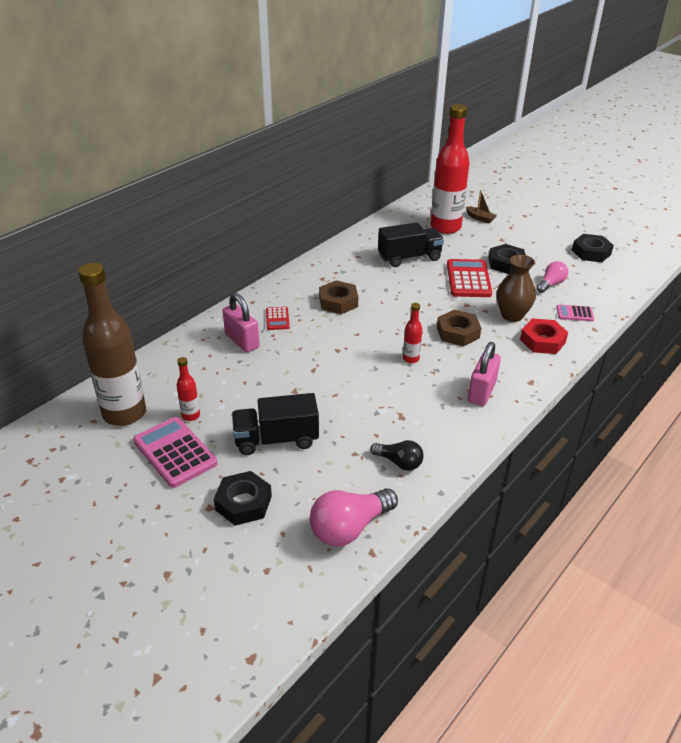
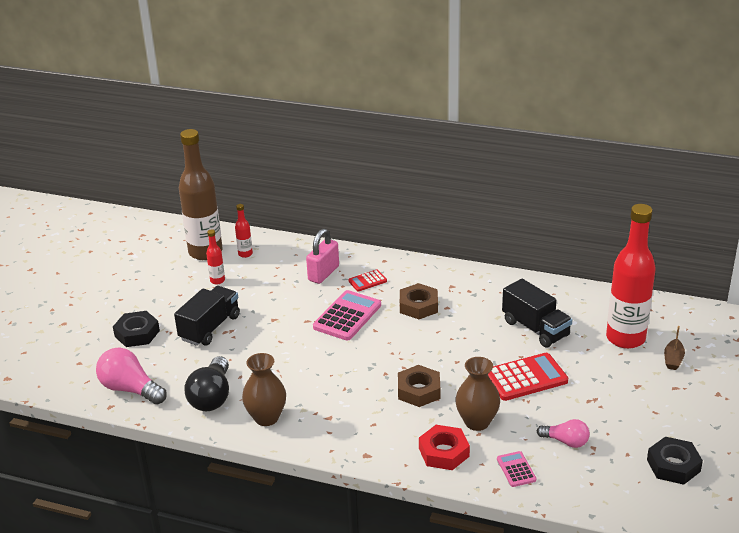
camera: 70 degrees right, 5 degrees down
pink calculator [133,417,217,488] -> pink calculator moved to [313,290,381,341]
black truck [232,393,319,455] -> black truck turned 60 degrees clockwise [174,286,240,346]
black light bulb [370,440,423,471] -> black light bulb [184,356,229,411], size x1.65
red bottle [403,303,422,363] -> red bottle moved to [235,204,253,258]
pink padlock [468,342,501,406] -> none
black nut [488,244,526,274] -> none
none -> brown vase [242,353,286,426]

